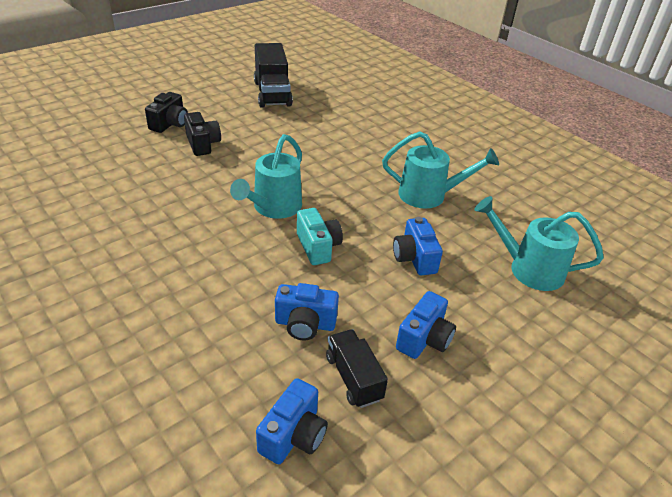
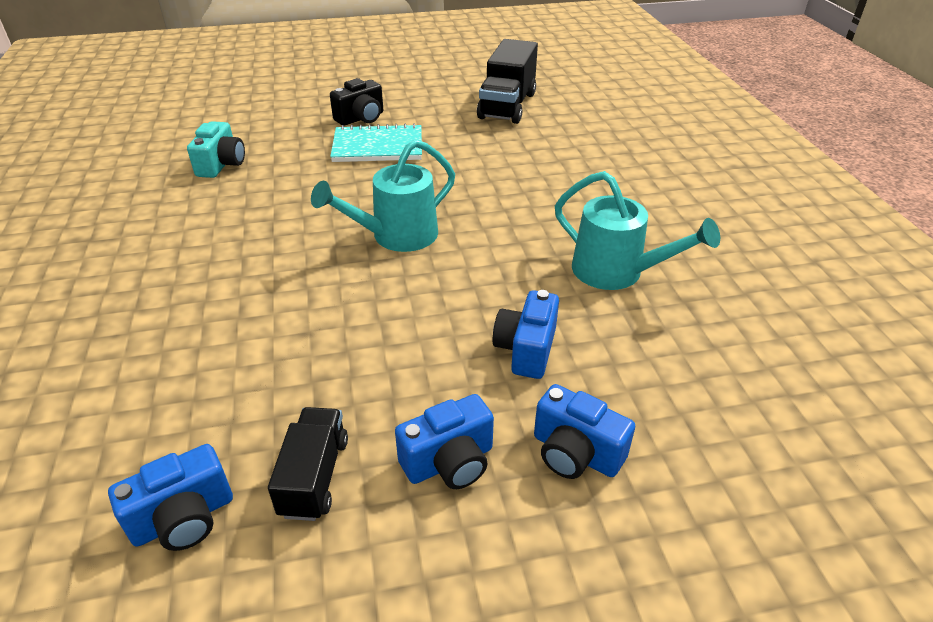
camera: 30 degrees right, 0 degrees up
black camera [184,112,221,156] -> turquoise notebook [330,123,422,162]
blue camera [275,283,339,341] -> blue camera moved to [534,384,635,479]
turquoise camera [297,208,343,265] -> turquoise camera moved to [187,121,245,178]
turquoise watering can [474,196,604,291] -> none

